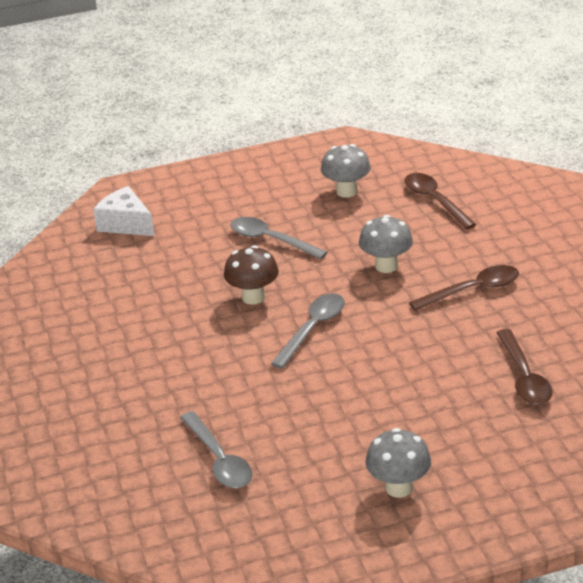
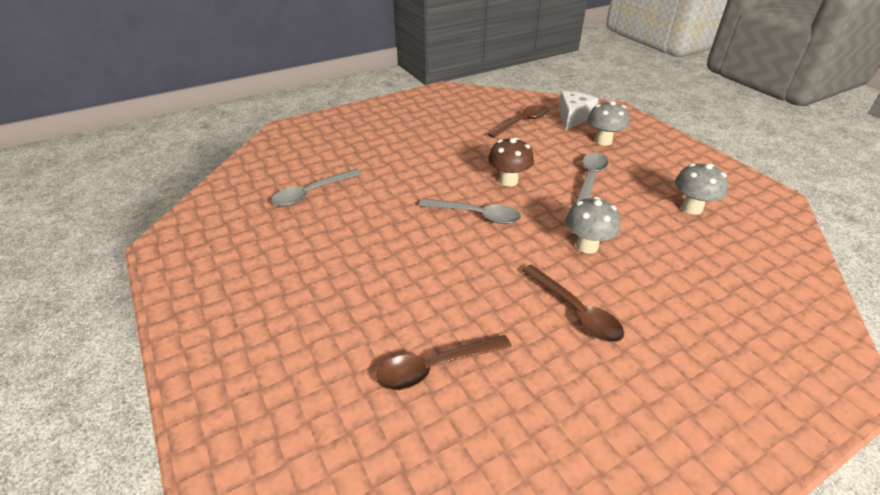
camera: 75 degrees right, 5 degrees up
grey mushroom [366,428,431,498] -> grey mushroom moved to [588,101,630,146]
brown spoon [404,173,477,229] -> brown spoon moved to [487,105,548,138]

